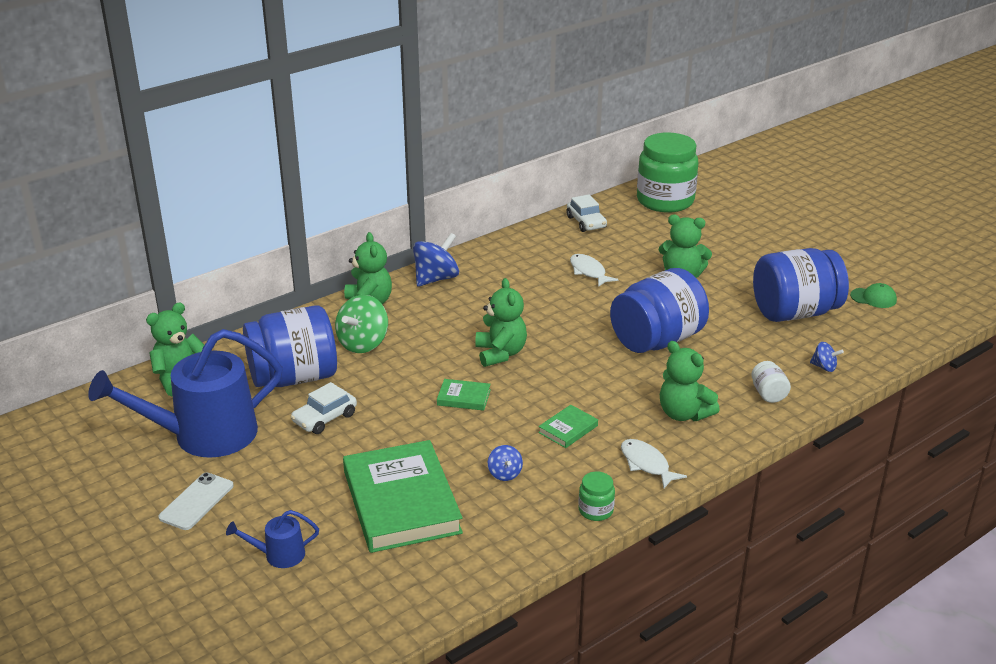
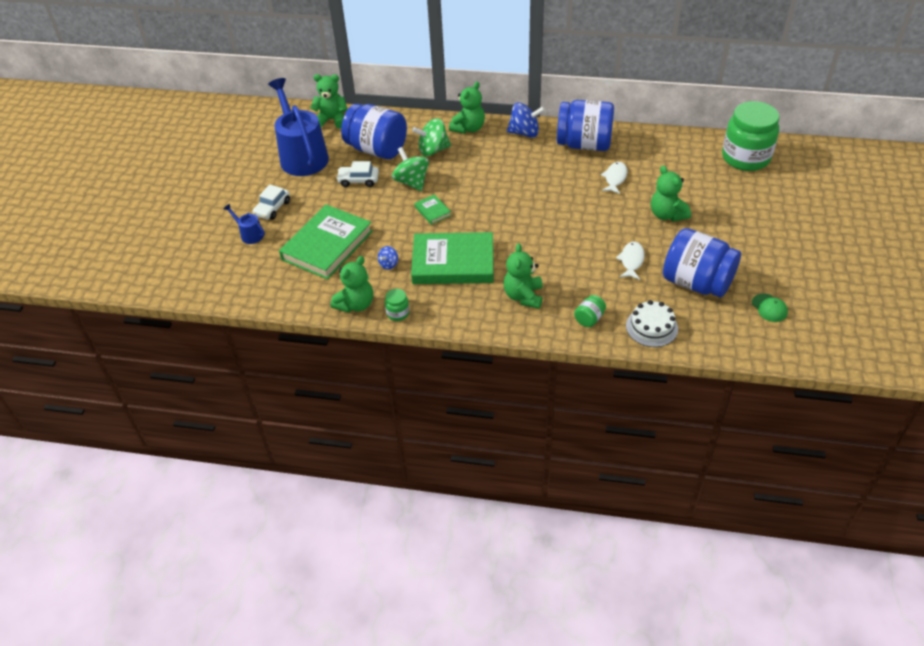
camera: 50 degrees right, 15 degrees up
blue watering can [88,329,283,458] -> blue watering can turned 45 degrees clockwise [268,78,329,176]
white phone [158,472,234,530] -> none
green teddy bear [475,278,527,367] -> green teddy bear moved to [330,256,373,313]
green book [538,405,598,448] -> green book [411,232,493,284], size x2.34
white car [566,195,607,232] -> white car moved to [252,185,290,220]
blue jar [610,268,709,353] -> blue jar moved to [557,100,614,151]
white fish [621,439,687,488] -> white fish moved to [616,241,645,280]
white jar [751,361,791,403] -> green jar [574,295,606,327]
blue spinning top [810,342,844,372] -> white cake [626,300,678,347]
none -> green spinning top [392,147,429,191]

